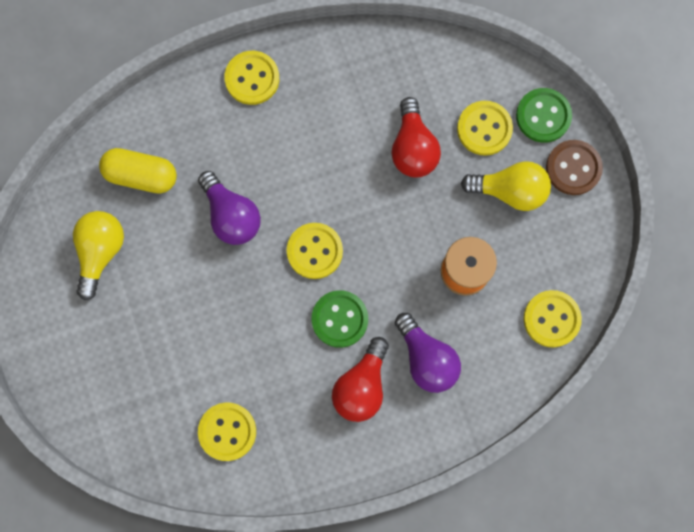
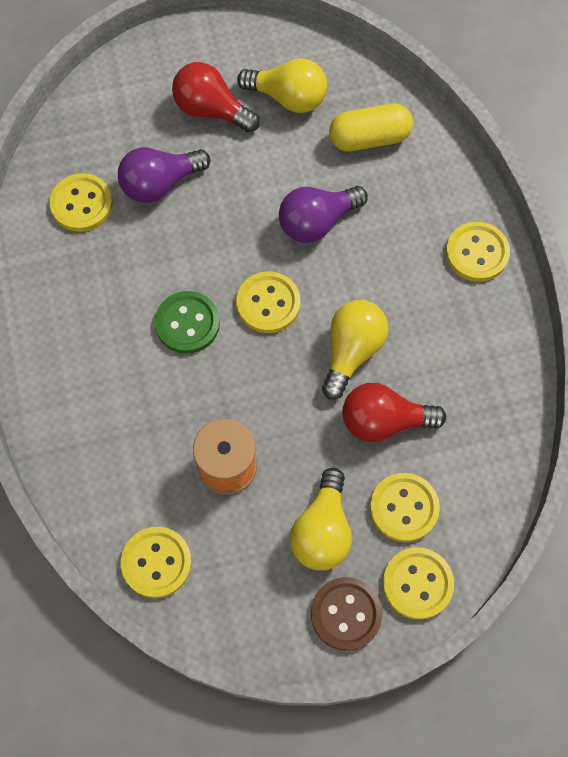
camera: 95 degrees right, 10 degrees down
yellow capsule [99,148,177,194] -> yellow capsule turned 60 degrees clockwise [329,103,413,152]
red light bulb [332,337,389,422] -> red light bulb moved to [172,62,260,132]
purple light bulb [395,313,461,393] -> purple light bulb moved to [118,147,210,203]
green button [516,88,572,143] -> yellow button [383,547,454,620]
none -> yellow light bulb [322,300,389,400]

